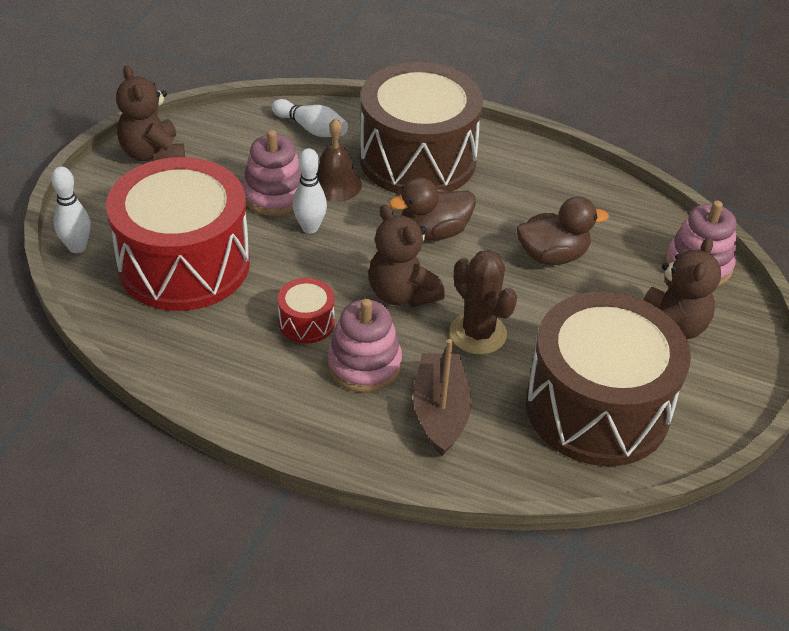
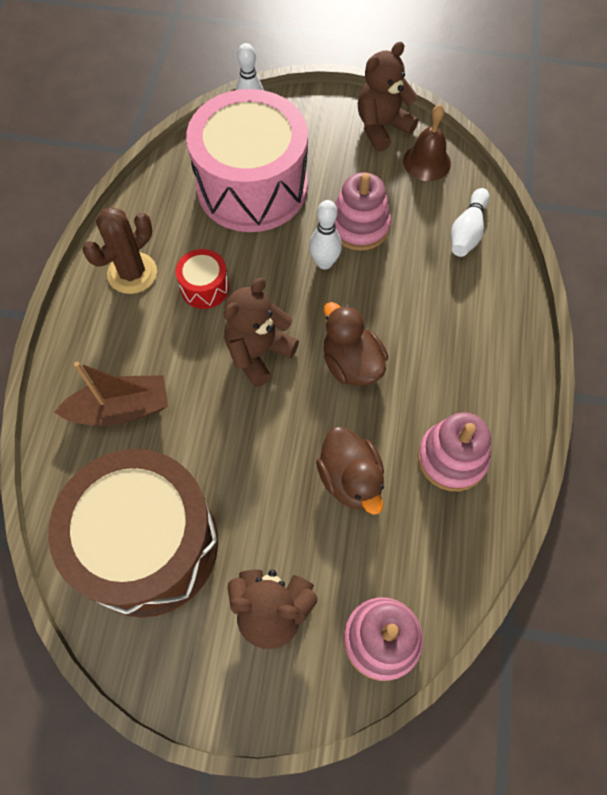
camera: 80 degrees right, 20 degrees up
red drum [106,157,250,311] -> pink drum [186,89,308,232]
brown bell [317,118,362,202] -> brown bell moved to [403,105,451,181]
pink stacking toy [328,298,402,392] -> pink stacking toy moved to [418,412,491,491]
brown drum [359,62,483,195] -> none
brown cactus [450,250,517,354] -> brown cactus moved to [83,207,157,294]

